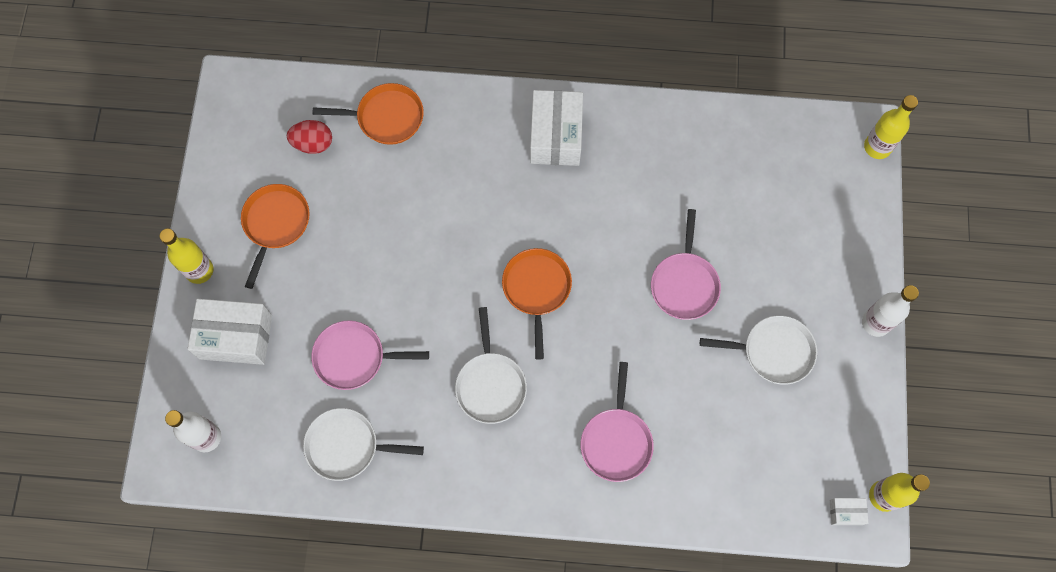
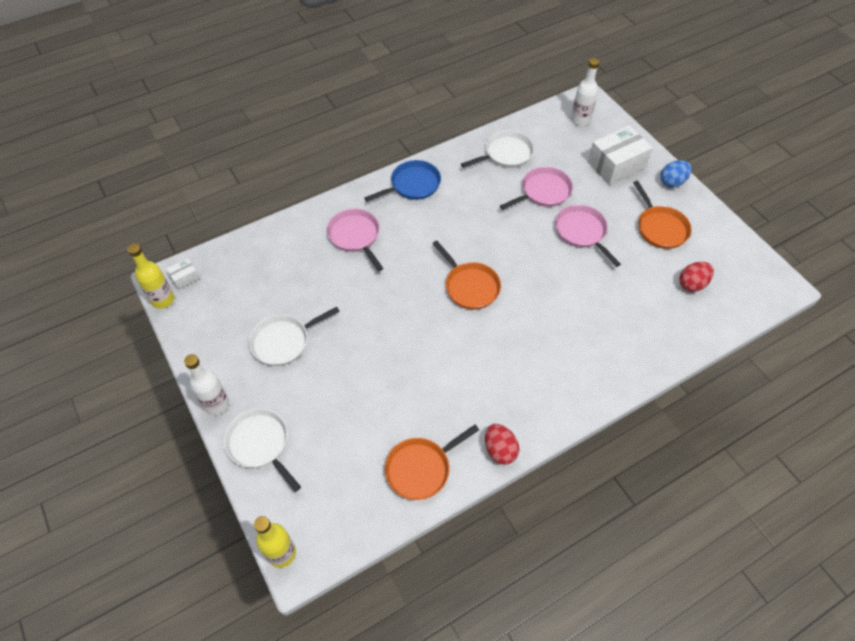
camera: 145 degrees right, 15 degrees down
yellow bottle [160,228,214,284] -> blue egg [660,160,692,187]
orange pan [313,83,424,145] -> orange pan moved to [385,425,479,500]
white pan [455,307,527,424] -> white pan moved to [224,408,301,492]
white box [530,90,583,166] -> none
pink pan [651,209,721,320] -> pink pan moved to [555,205,621,267]
none -> blue pan [365,160,441,202]
none -> red egg [485,424,519,465]

